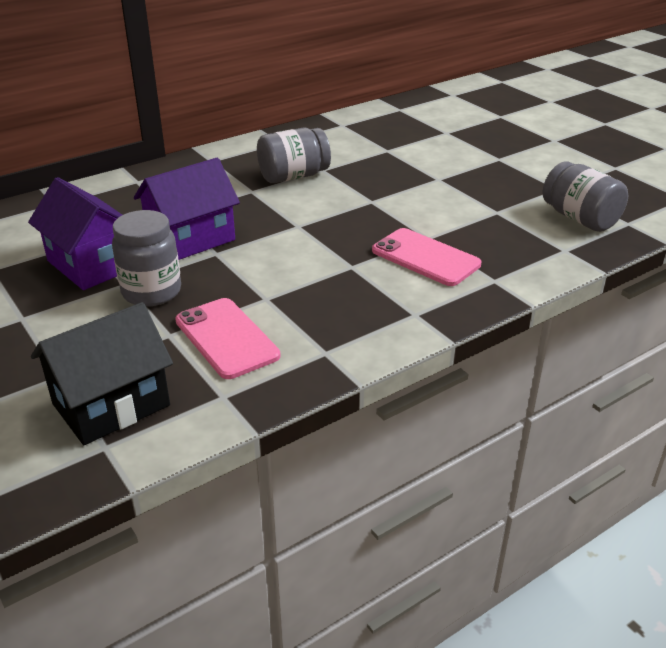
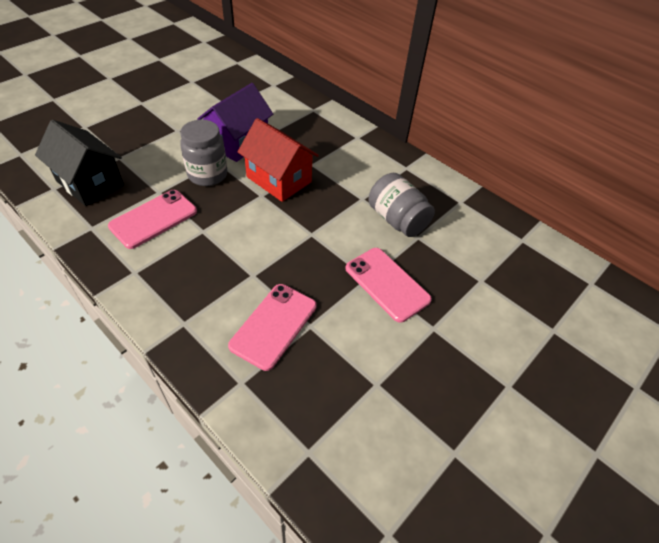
camera: 75 degrees right, 15 degrees up
purple house [134,158,240,260] -> red house [238,118,319,202]
grey jar [542,161,628,232] -> none
none -> pink phone [345,248,432,323]

